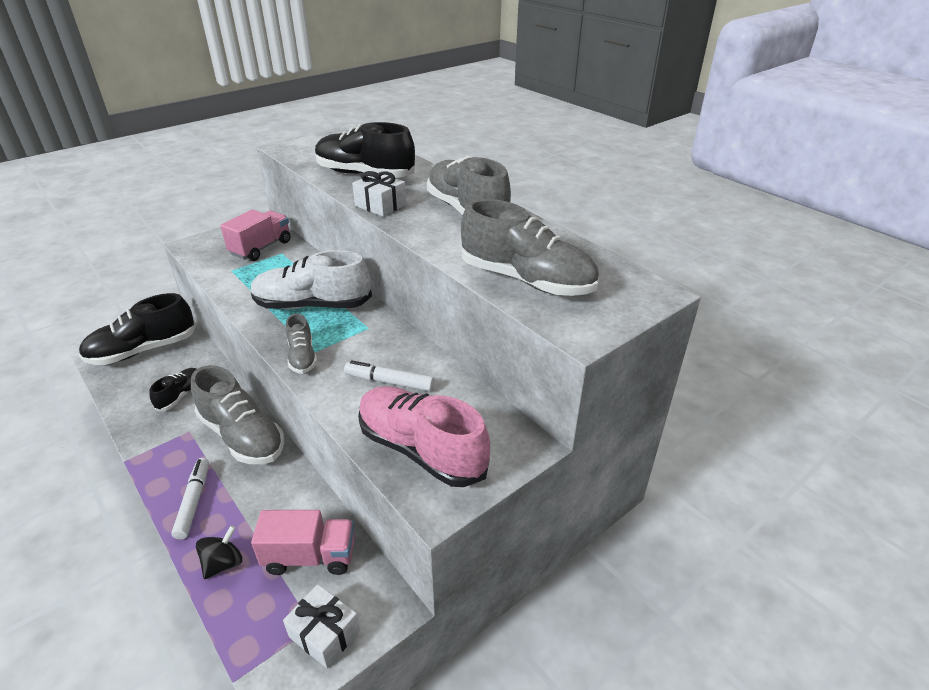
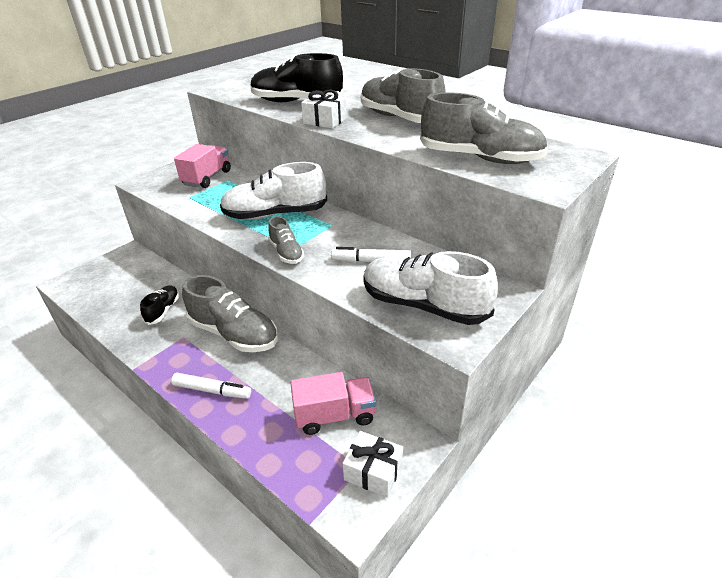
camera: 10 degrees left, 0 degrees up
black shoe [79,293,196,365] -> none
white marker [171,458,209,540] -> white marker turned 120 degrees clockwise [171,373,251,399]
black spinning top [196,525,242,579] -> none
pink shoe [358,386,490,487] -> white shoe [363,251,498,325]

